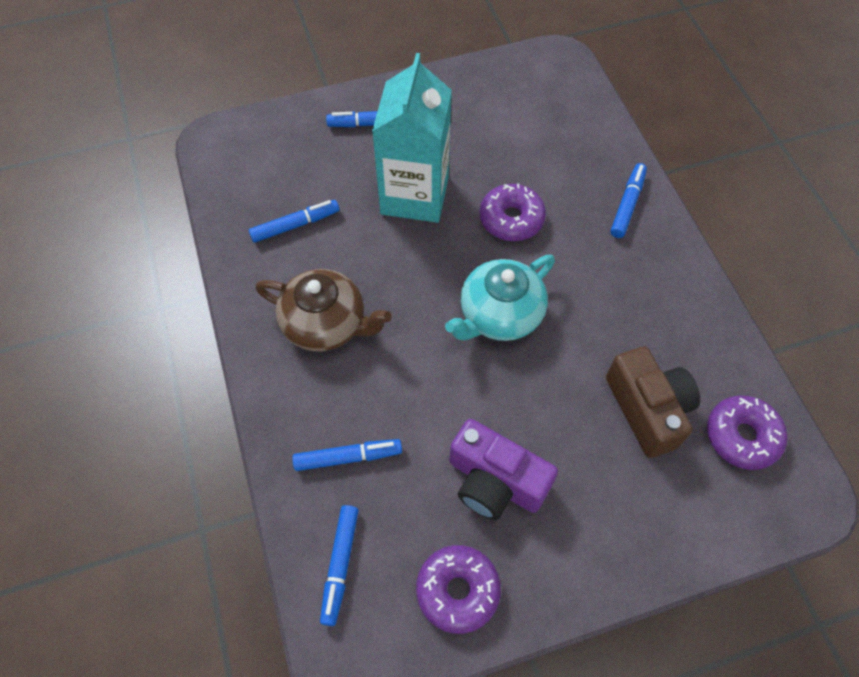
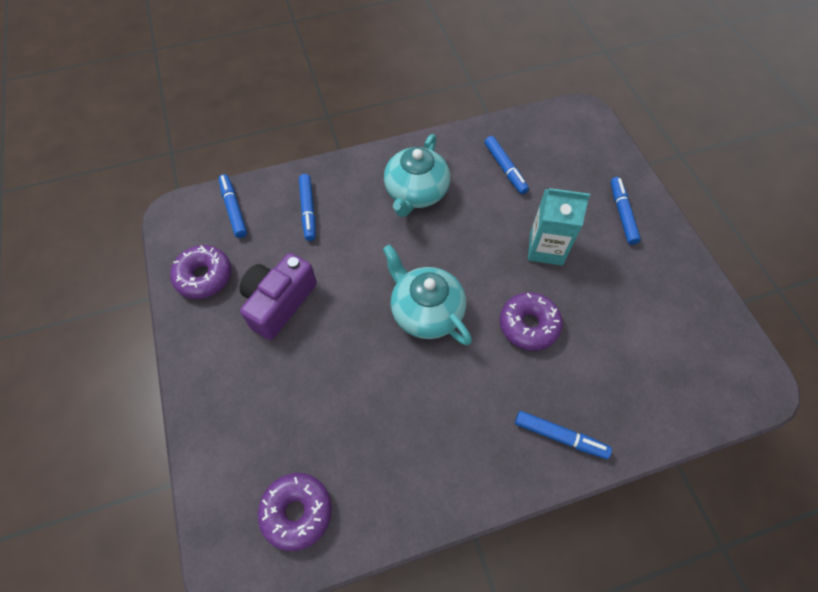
camera: 90 degrees right, 0 degrees up
brown teapot [255,269,392,351] -> turquoise teapot [384,134,450,217]
blue marker [320,505,359,626] -> blue marker turned 60 degrees clockwise [218,174,247,238]
turquoise carton [372,53,452,223] -> turquoise carton [528,188,590,266], size x0.66
brown camera [606,346,700,458] -> none

